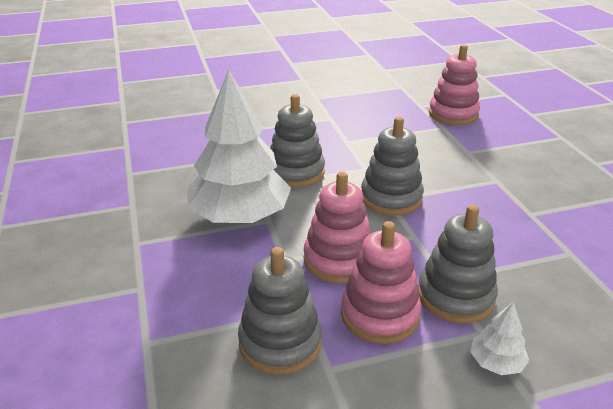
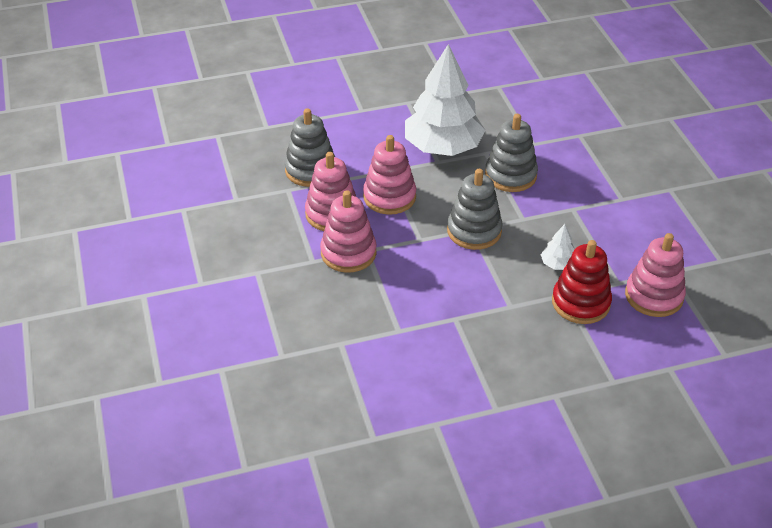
camera: 90 degrees right, 10 degrees up
grey stacking toy [418,204,498,324] -> pink stacking toy [320,190,376,273]
white tree [470,302,529,375] -> white tree moved to [541,224,575,270]
none -> red stacking toy [552,240,612,324]

